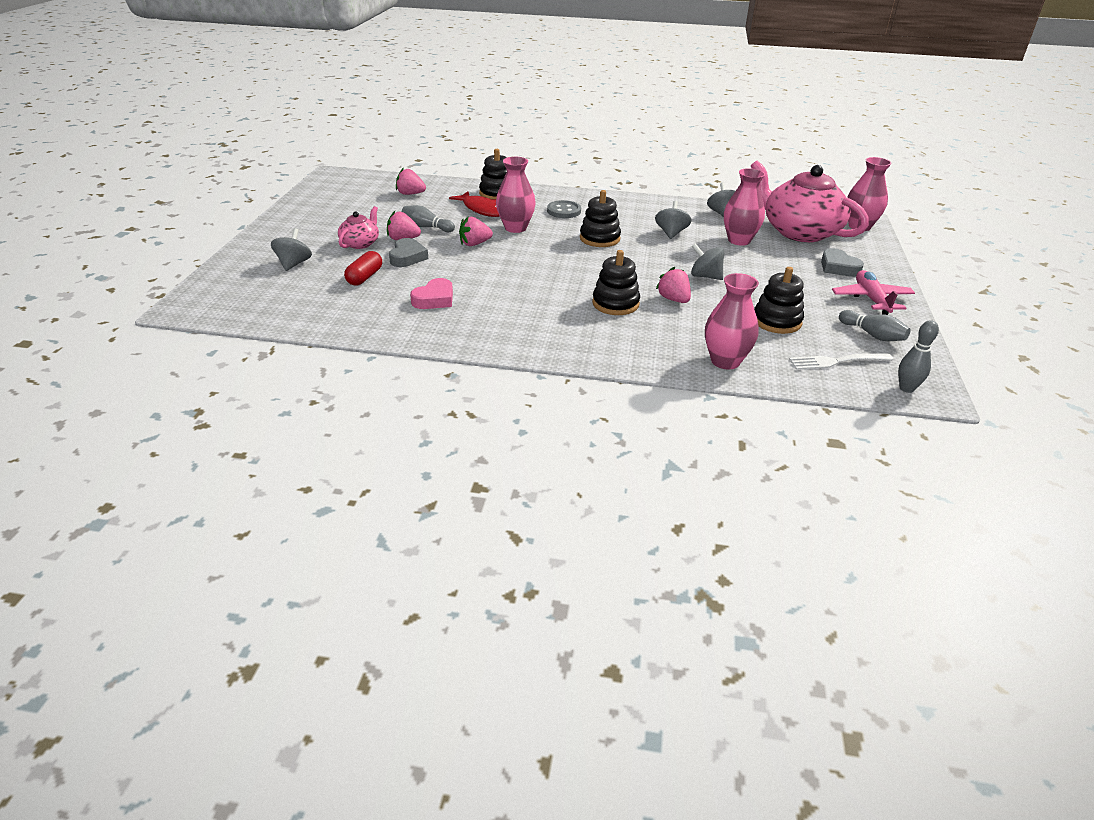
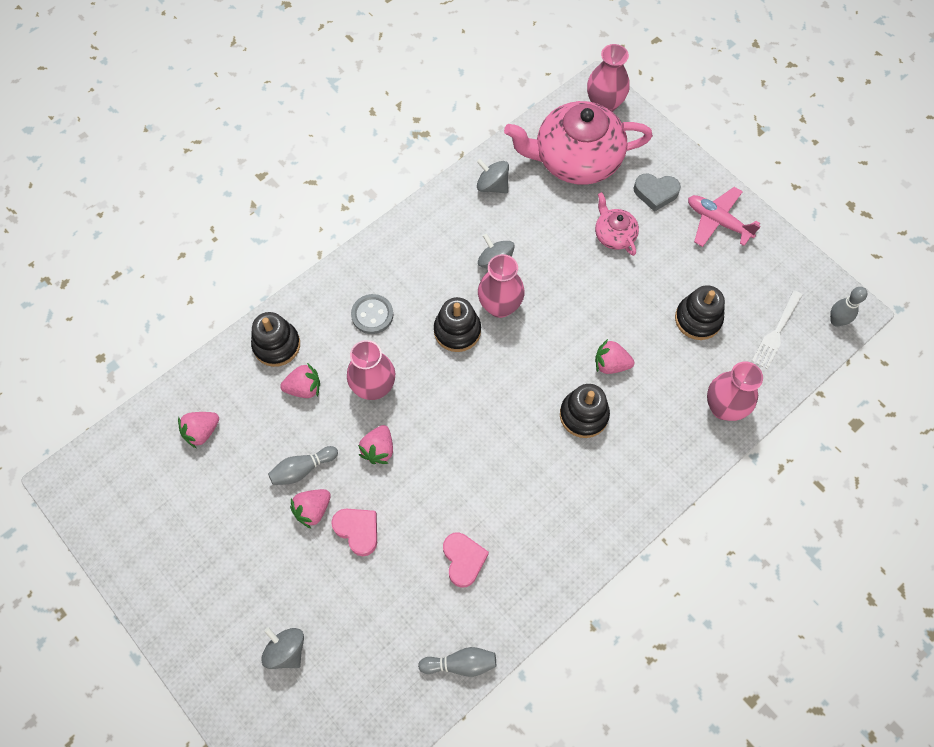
camera: 50 degrees left, 30 degrees up
pink teapot [338,206,379,249] -> pink teapot moved to [595,192,639,256]
red capsule [344,251,382,286] -> none
grey heart [389,238,428,267] -> pink heart [331,508,377,556]
red fish [449,191,499,217] -> pink strawberry [280,363,320,398]
grey spinning top [691,243,725,280] -> none
pink vase [724,168,765,246] -> pink vase moved to [478,254,525,318]
grey bowling pin [839,310,911,341] -> grey bowling pin moved to [418,647,496,677]

